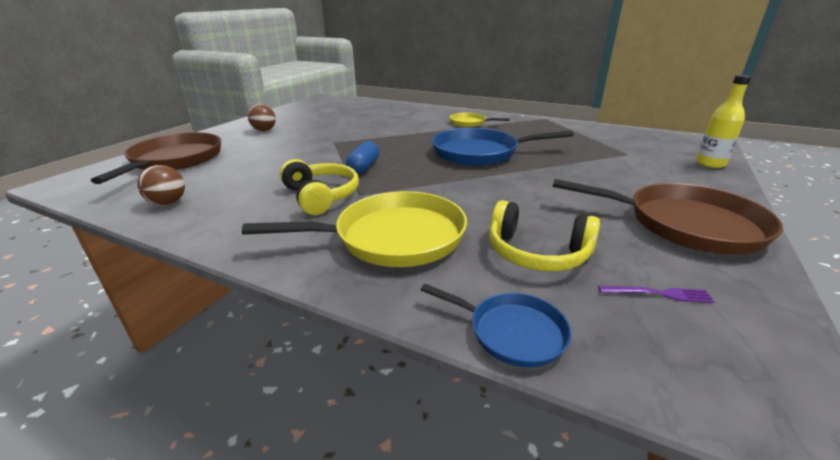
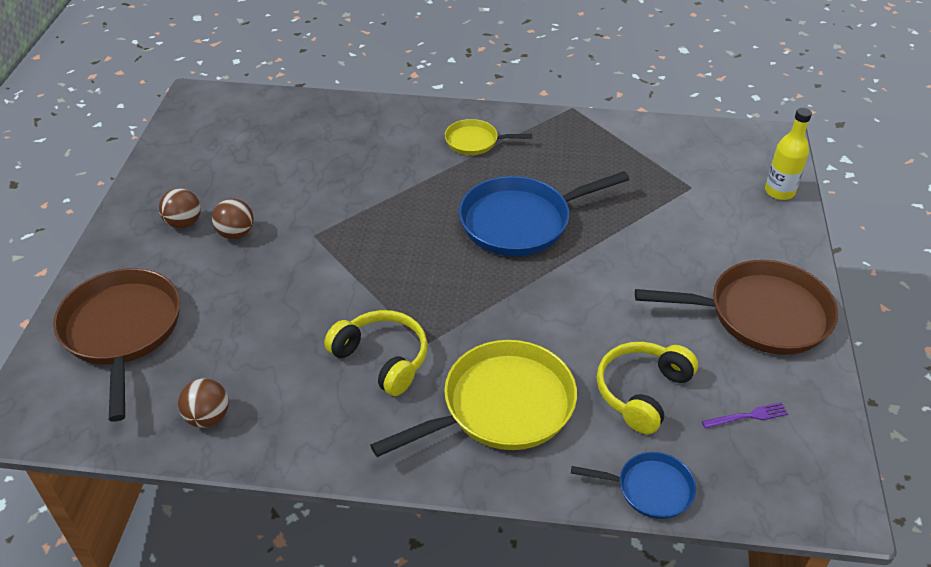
camera: 20 degrees left, 15 degrees up
blue capsule [346,141,379,174] -> none
yellow headphones [489,200,600,271] -> yellow headphones turned 120 degrees clockwise [597,342,698,434]
none -> brown ball [212,199,254,239]

